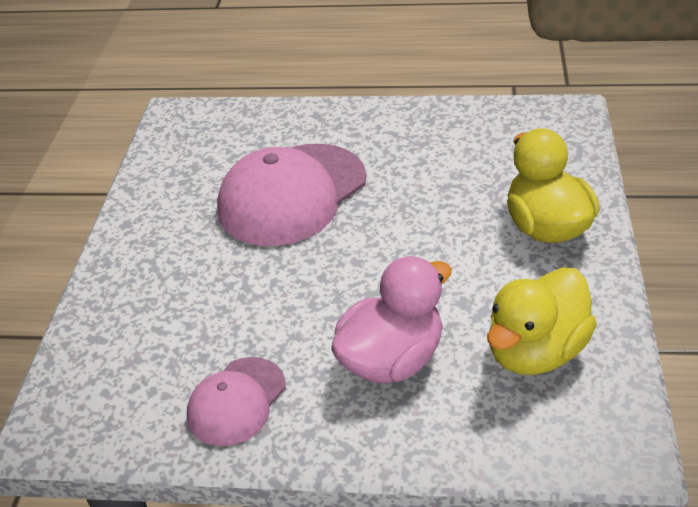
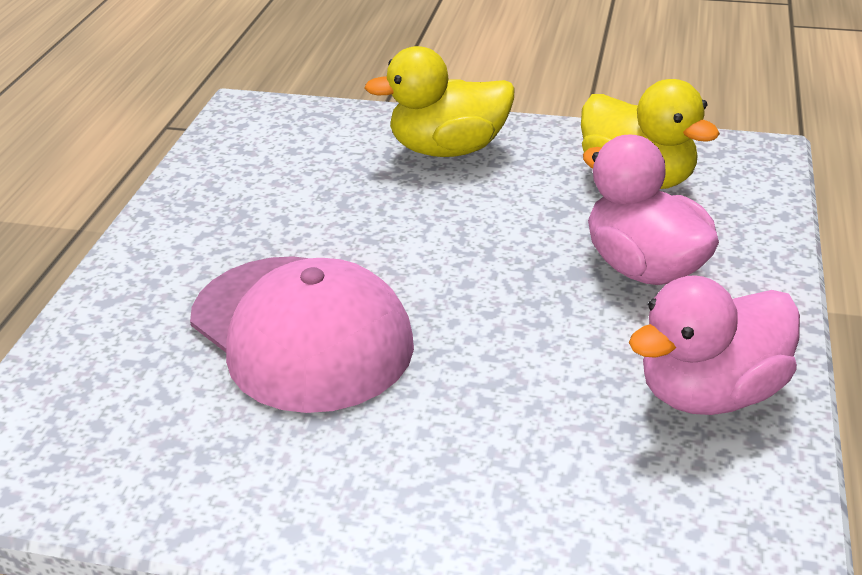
camera: 85 degrees left, 5 degrees down
pink cap [187,357,286,446] -> pink duck [629,275,800,415]

